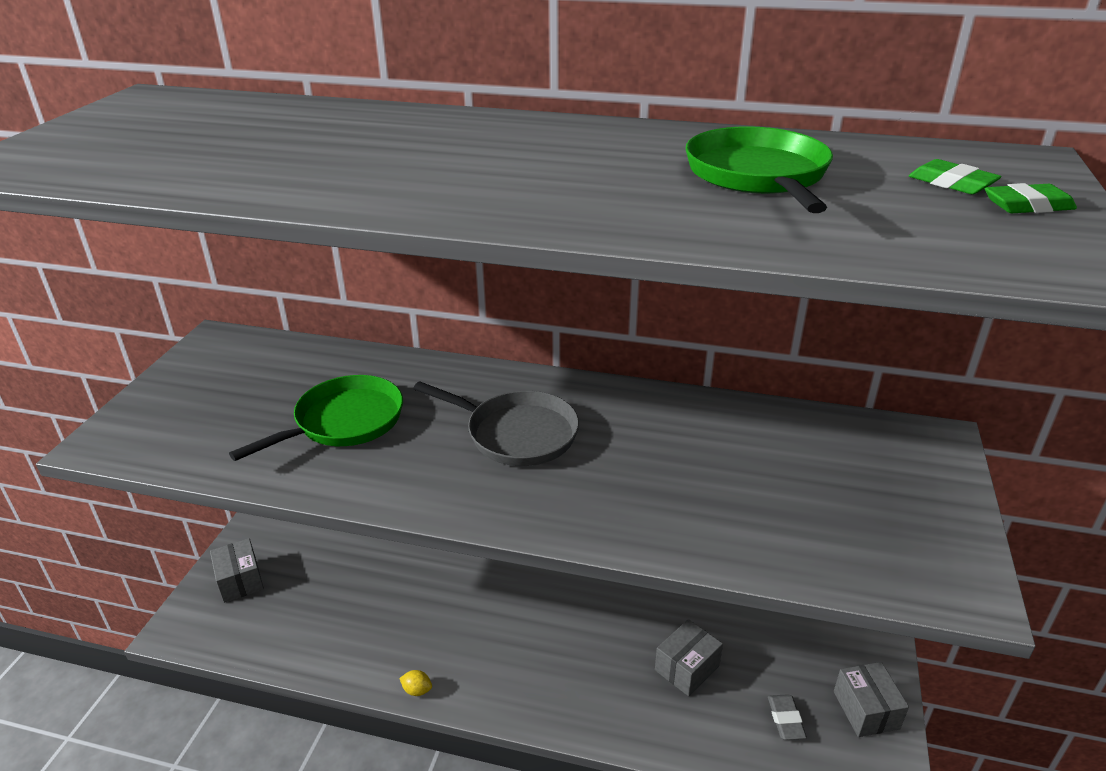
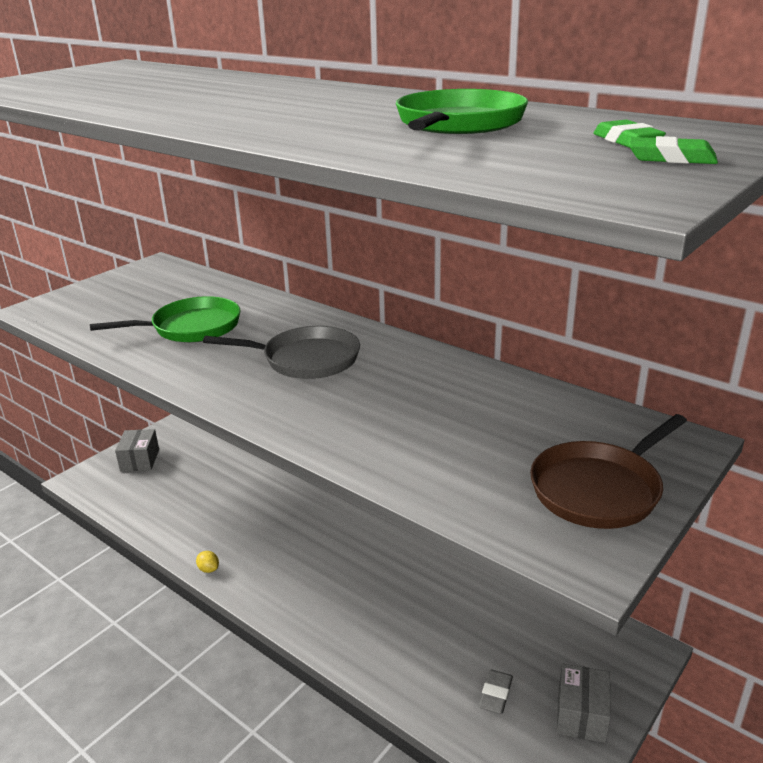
camera: 25 degrees right, 5 degrees down
grey pan [413,381,579,466] -> grey pan turned 45 degrees counterclockwise [203,326,360,379]
grey box [655,619,723,696] -> none
none -> brown pan [530,414,687,529]

